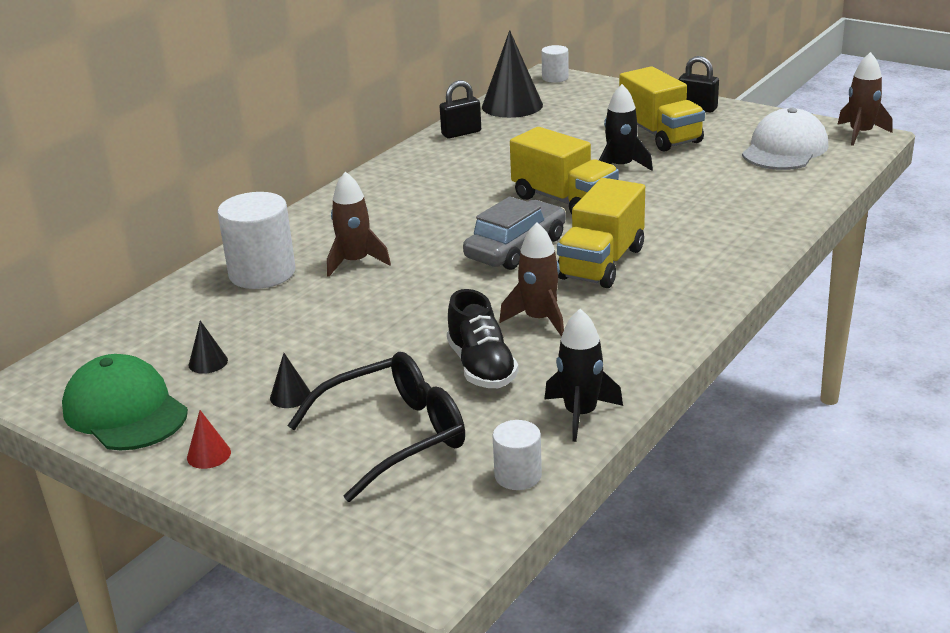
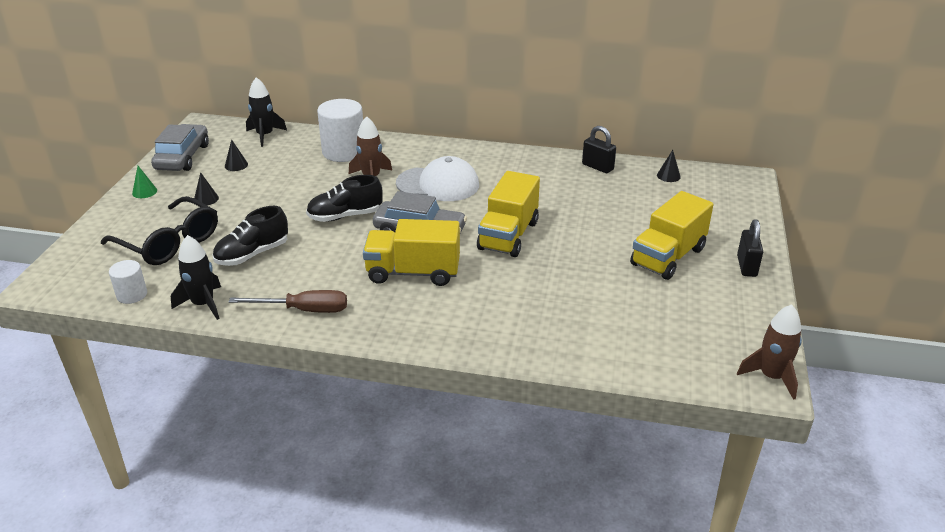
camera: 65 degrees right, 5 degrees up
green cap [62,354,188,450] -> grey car [151,124,209,171]
red cone [187,410,231,469] -> green cone [132,166,157,198]
black cone [482,30,543,118] -> black cone [657,150,681,182], size x0.44
brown rocket [499,222,564,336] -> none
white cylinder [541,45,569,83] -> none
black rocket [599,84,653,171] -> black rocket moved to [246,77,287,147]
white cap [742,108,828,170] -> white cap moved to [396,156,479,201]
none -> brown screwdriver [229,290,347,313]
none -> black shoe [306,175,383,222]

